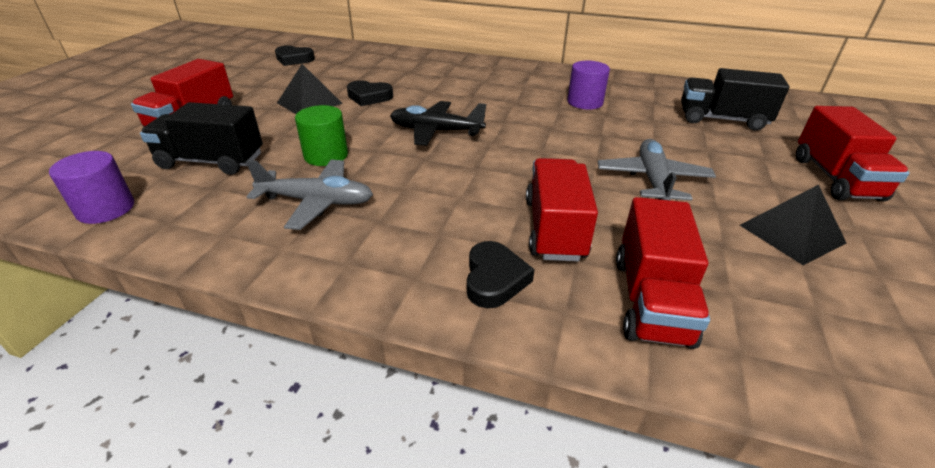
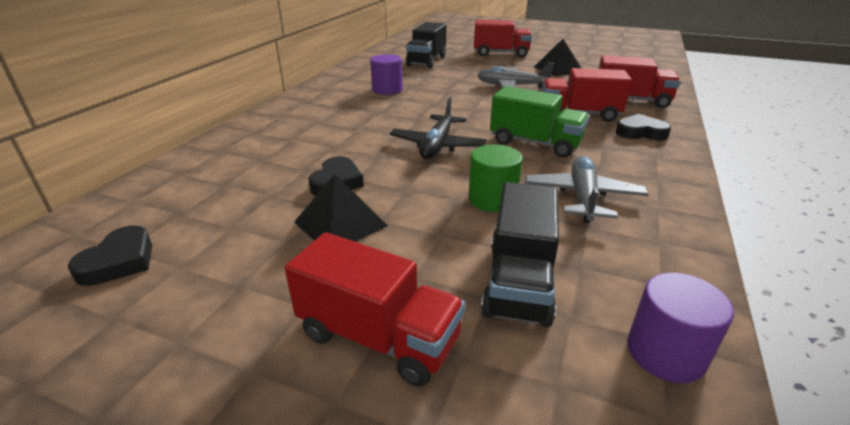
camera: 85 degrees left, 5 degrees down
none -> green truck [490,86,589,158]

